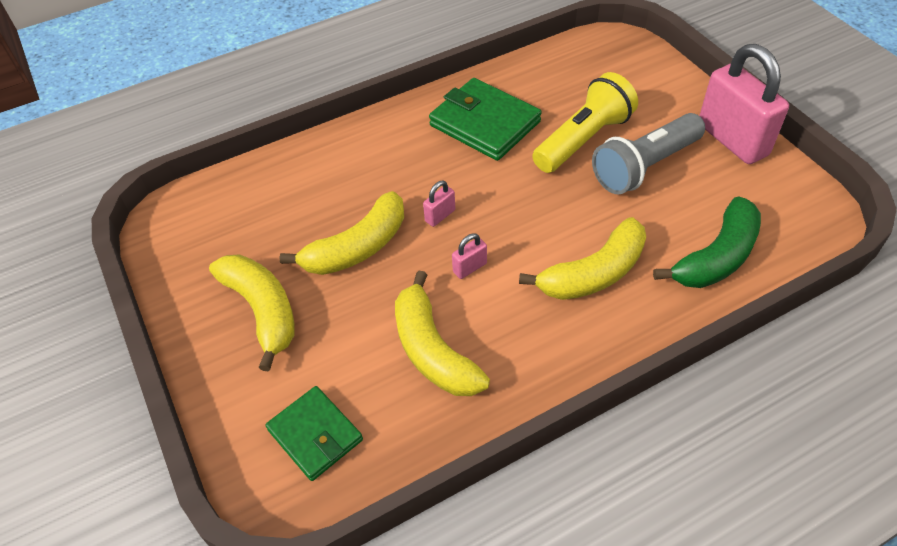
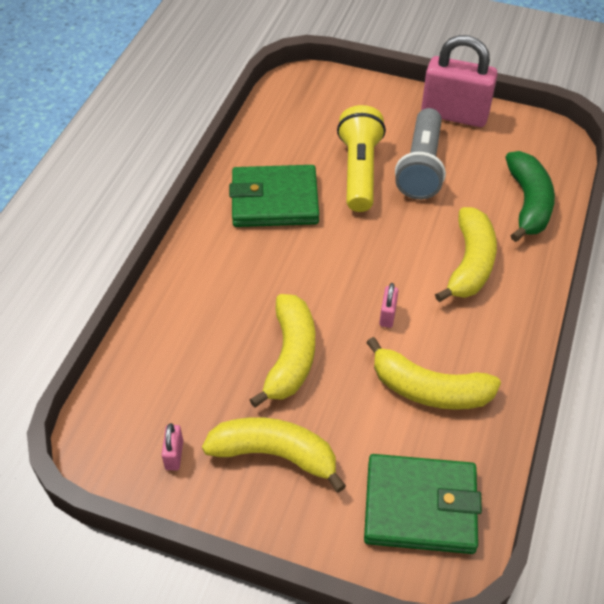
camera: 45 degrees left, 0 degrees up
green wallet [266,386,363,481] -> green wallet [364,454,482,554], size x1.53
pink padlock [423,180,455,227] -> pink padlock moved to [161,423,183,471]

